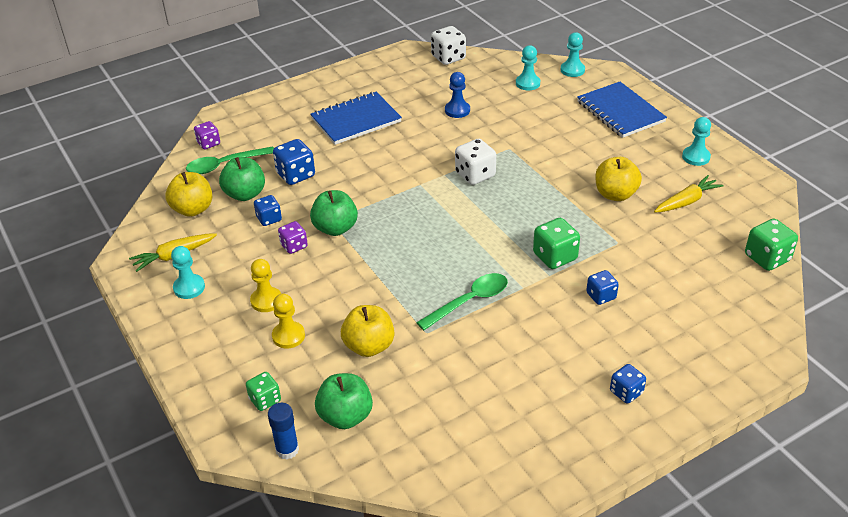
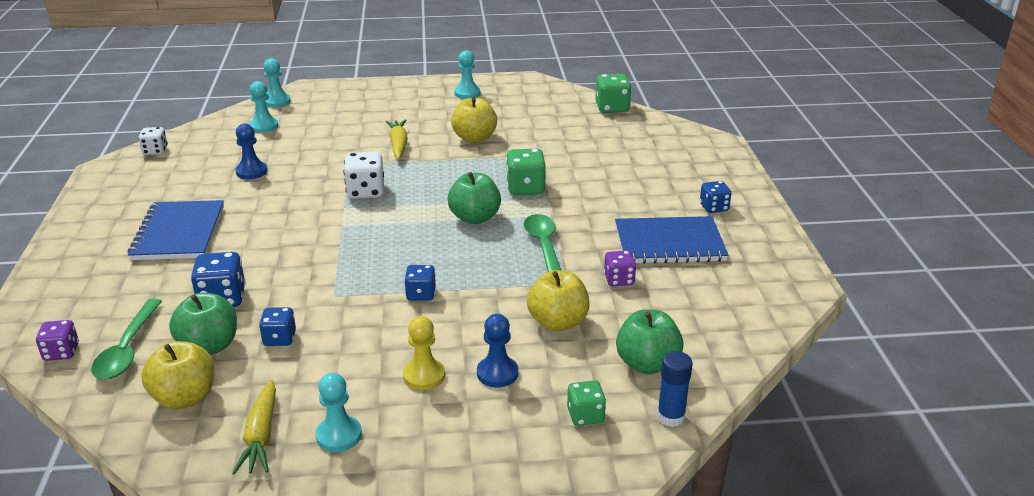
camera: 65 degrees left, 10 degrees down
yellow pawn [272,294,305,349] -> blue pawn [477,314,518,387]
purple dice [278,221,308,254] -> purple dice moved to [604,251,636,287]
green apple [310,190,358,236] -> green apple moved to [448,172,501,224]
white dice [431,26,466,65] -> white dice [138,127,168,155], size x0.65
blue notebook [577,82,667,138] -> blue notebook moved to [615,216,729,264]
blue dice [586,270,619,305] -> blue dice moved to [404,265,436,301]
yellow carrot [654,175,723,213] -> yellow carrot moved to [385,119,408,159]

